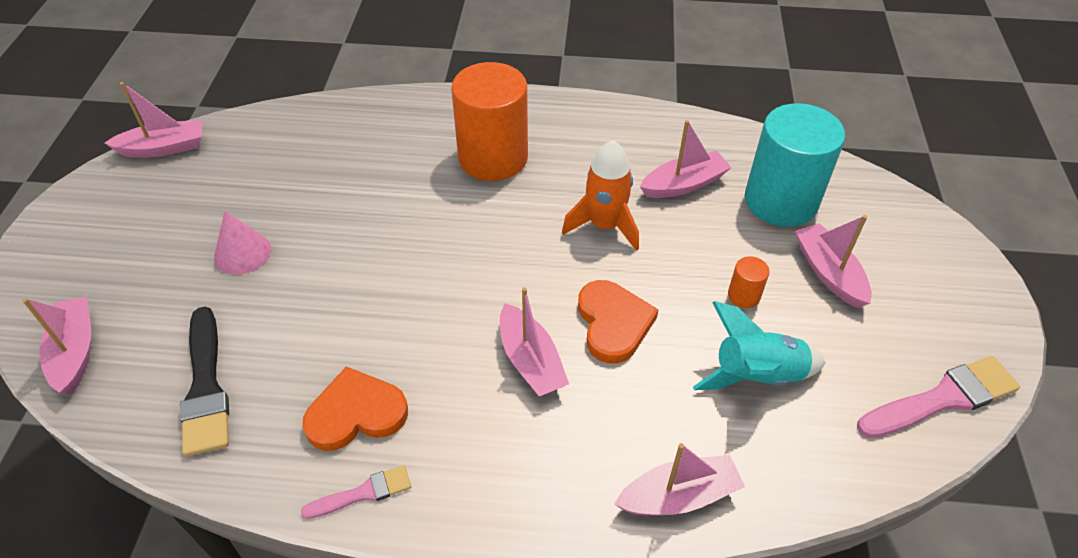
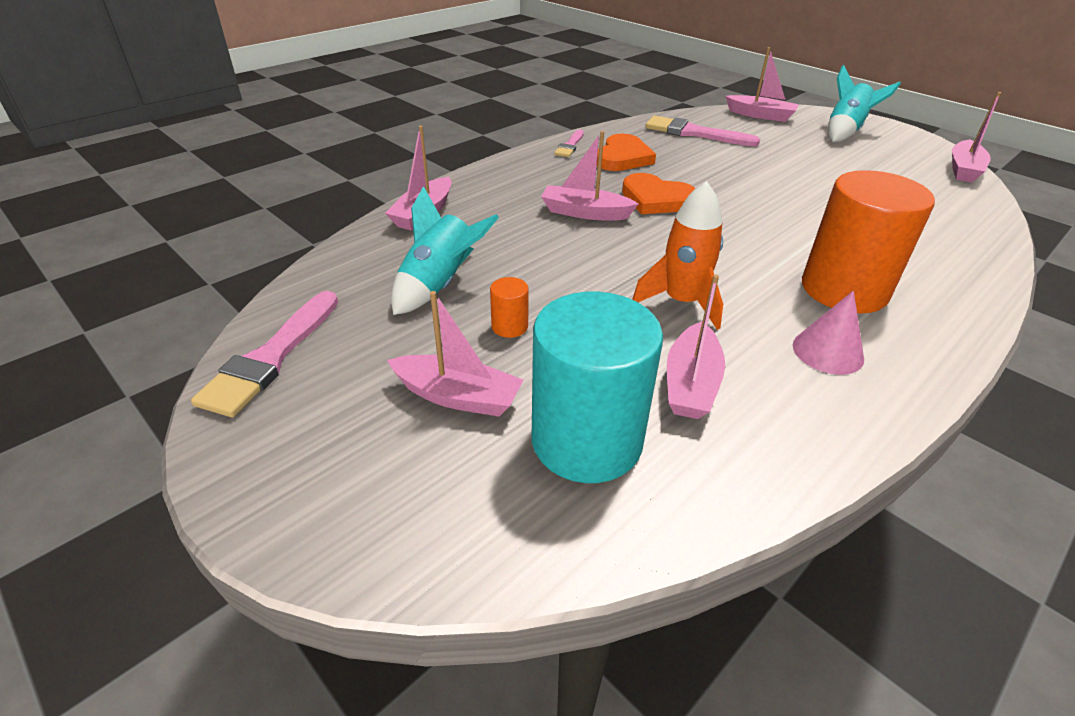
camera: 130 degrees right, 10 degrees down
black brush [180,307,229,457] -> pink brush [645,116,760,146]
pink cone [214,211,271,275] -> pink cone moved to [793,291,864,375]
orange heart [578,280,658,363] -> orange heart moved to [622,173,696,214]
none -> turquoise rocket [828,65,901,142]

